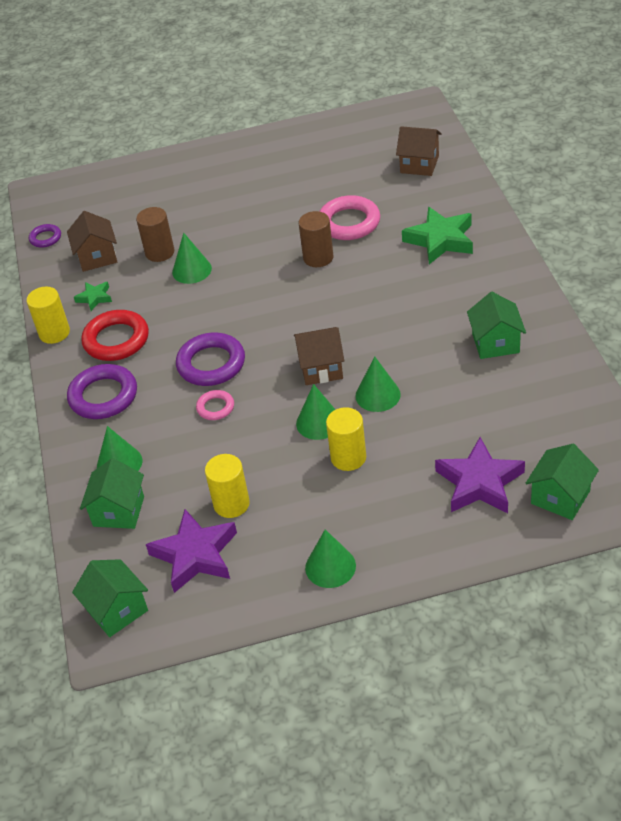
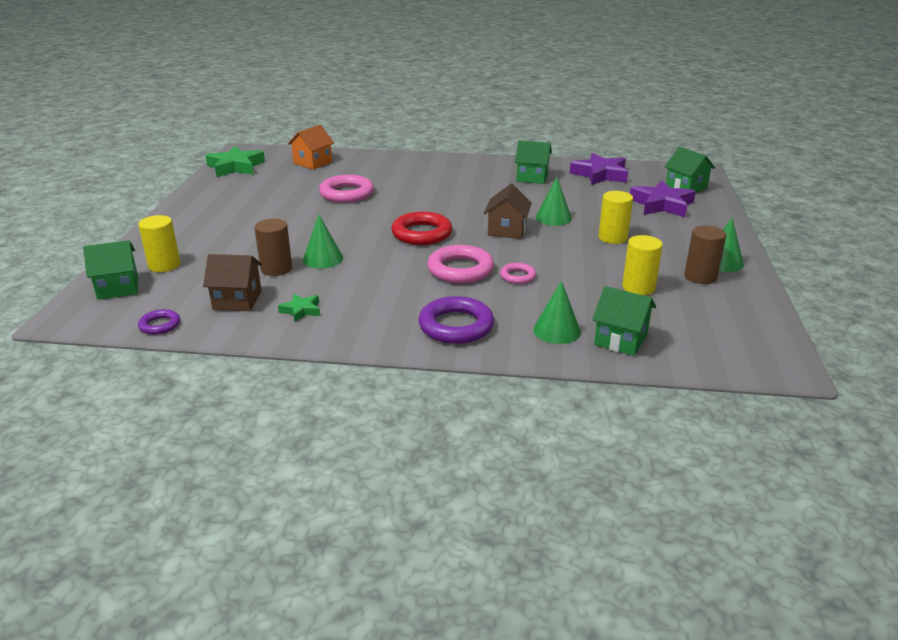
camera: 75 degrees left, 15 degrees down
yellow cylinder [26,287,70,344] -> yellow cylinder moved to [138,215,180,272]
green house [72,559,148,637] -> green house moved to [83,240,138,300]
red ring [81,310,149,361] -> red ring moved to [392,212,452,245]
purple star [146,509,237,593] -> purple star moved to [570,153,628,185]
purple ring [176,333,245,386] -> pink ring [427,245,494,284]
green cone [296,384,336,440] -> none
brown cylinder [299,211,333,267] -> brown cylinder moved to [684,225,726,284]
brown house [396,126,442,176] -> orange house [288,125,334,170]
green star [402,207,473,264] -> green star moved to [205,146,265,177]

